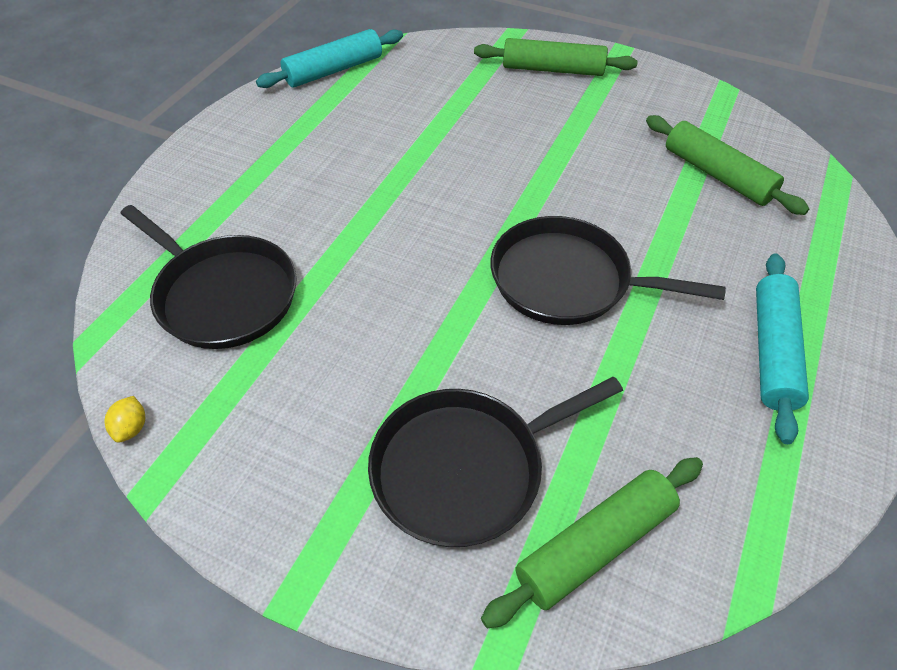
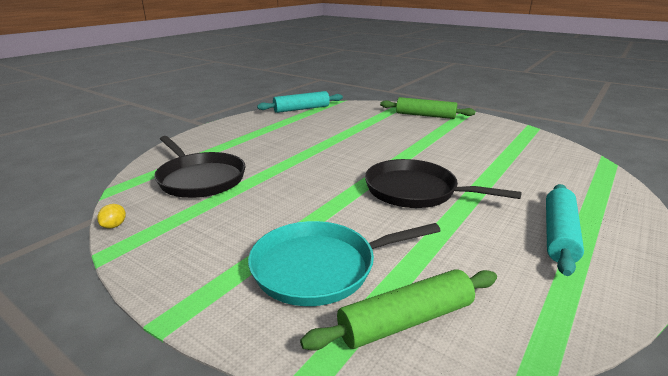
camera: 10 degrees right, 25 degrees down
black pan [368,377,623,547] -> turquoise pan [248,221,441,306]
green rolling pin [646,115,810,215] -> none

